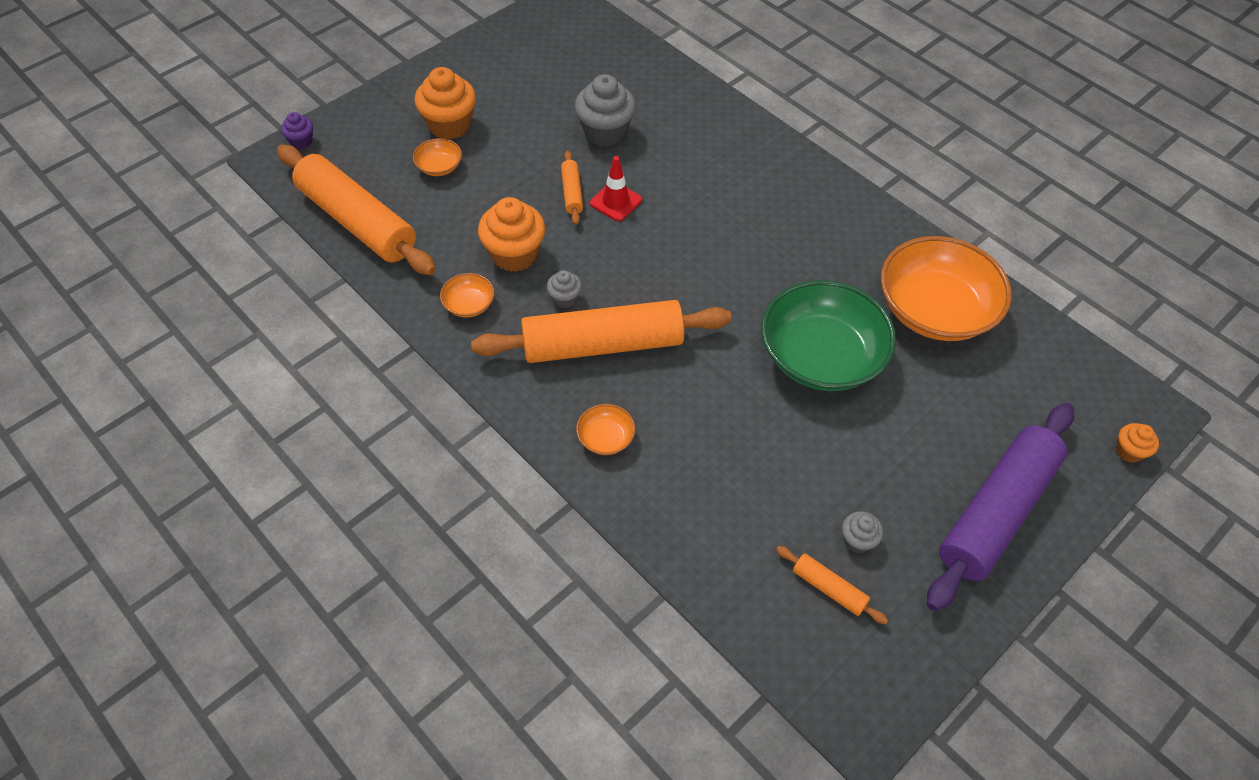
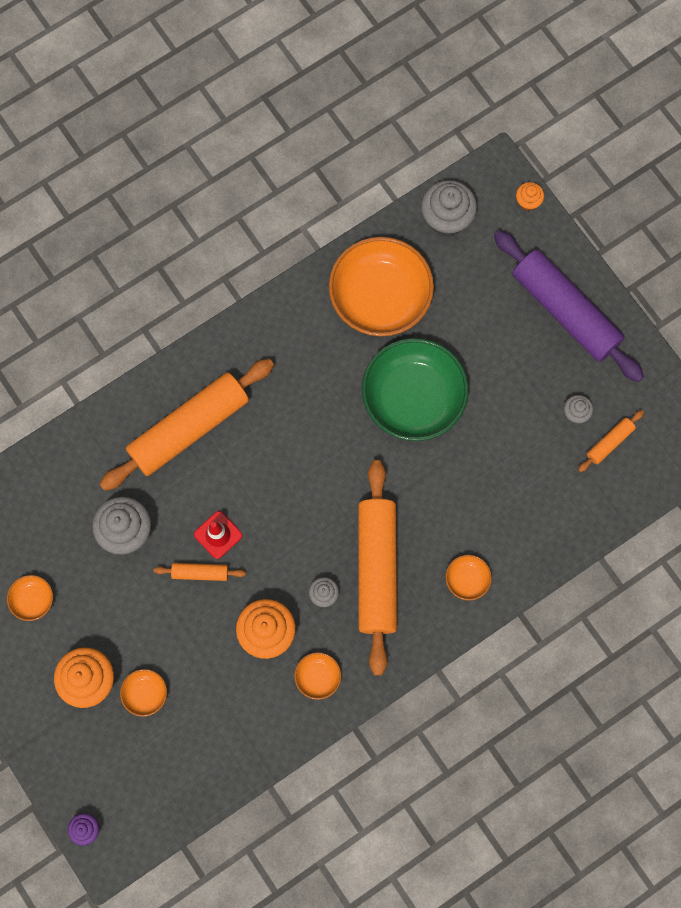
camera: 80 degrees left, 20 degrees up
orange rolling pin [277,145,436,275] -> orange rolling pin moved to [100,359,274,491]
none -> orange bowl [7,575,53,621]
none -> grey cupcake [421,180,477,237]

